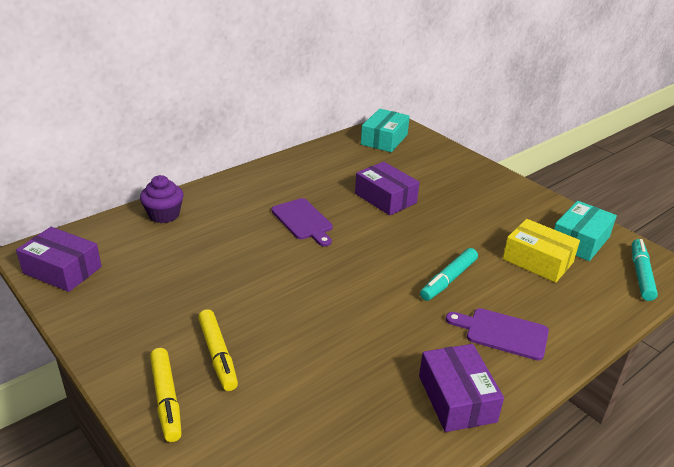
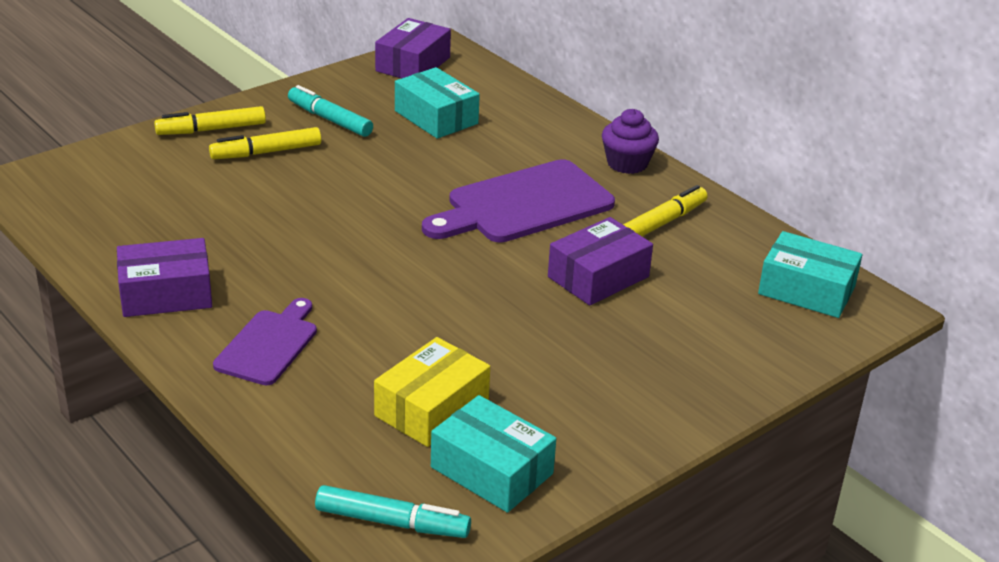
camera: 90 degrees right, 0 degrees up
purple cupcake [140,175,184,223] -> purple cupcake moved to [602,109,659,174]
purple cutting board [271,198,333,247] -> purple cutting board [422,159,615,243], size x1.67
turquoise marker [420,248,478,301] -> turquoise marker moved to [288,85,373,137]
none -> turquoise box [395,67,480,139]
none -> yellow marker [623,185,708,237]

